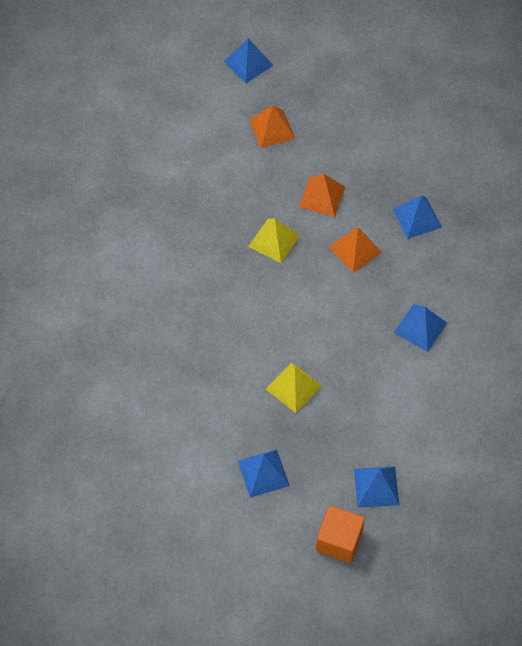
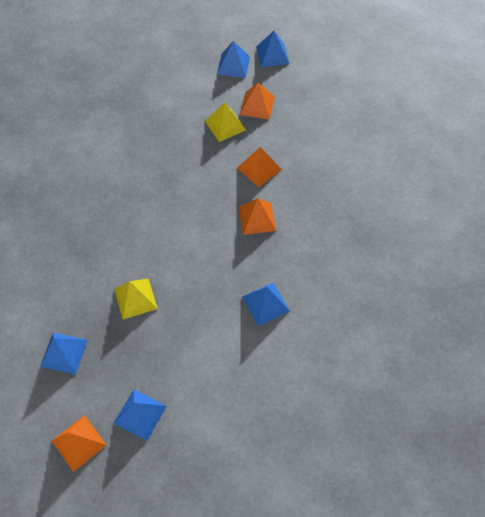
camera: 30 degrees right, 0 degrees up
yellow pyramid [248,218,300,263] -> yellow pyramid moved to [205,102,246,142]
orange cube [316,506,365,563] -> orange pyramid [52,415,107,472]
blue pyramid [393,195,442,239] -> blue pyramid moved to [217,41,250,78]

